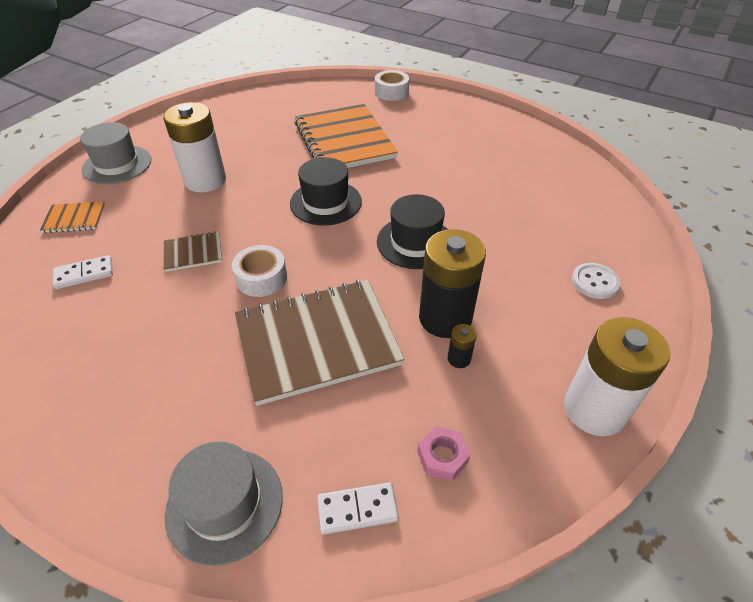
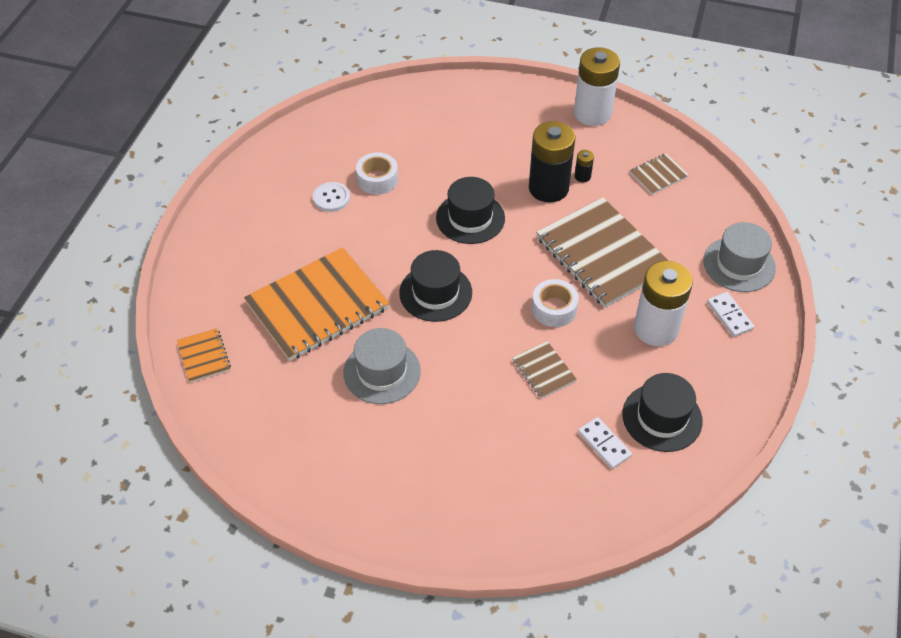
camera: 105 degrees left, 5 degrees up
orange notebook [40,201,105,233] -> orange notebook moved to [177,328,231,383]
grey hat [80,122,152,184] -> grey hat moved to [343,328,421,404]
white battery [163,102,226,192] -> white battery moved to [634,261,693,346]
white domino [317,482,399,535] -> white domino moved to [707,292,754,337]
white tape [375,70,409,101] -> white tape moved to [356,152,398,195]
pink nut [417,427,470,481] -> brown notebook [630,153,689,195]
white button [572,263,620,299] -> white button moved to [313,182,350,212]
none -> black hat [622,373,703,452]

